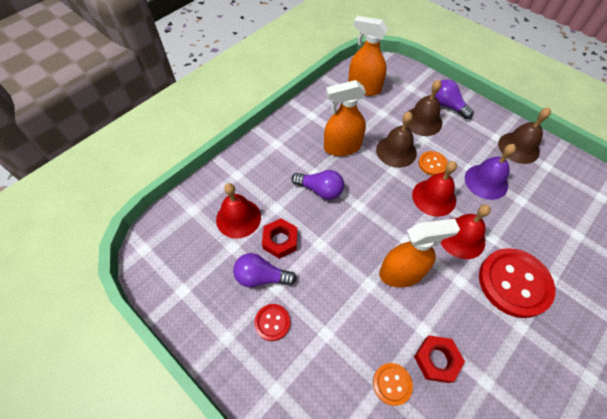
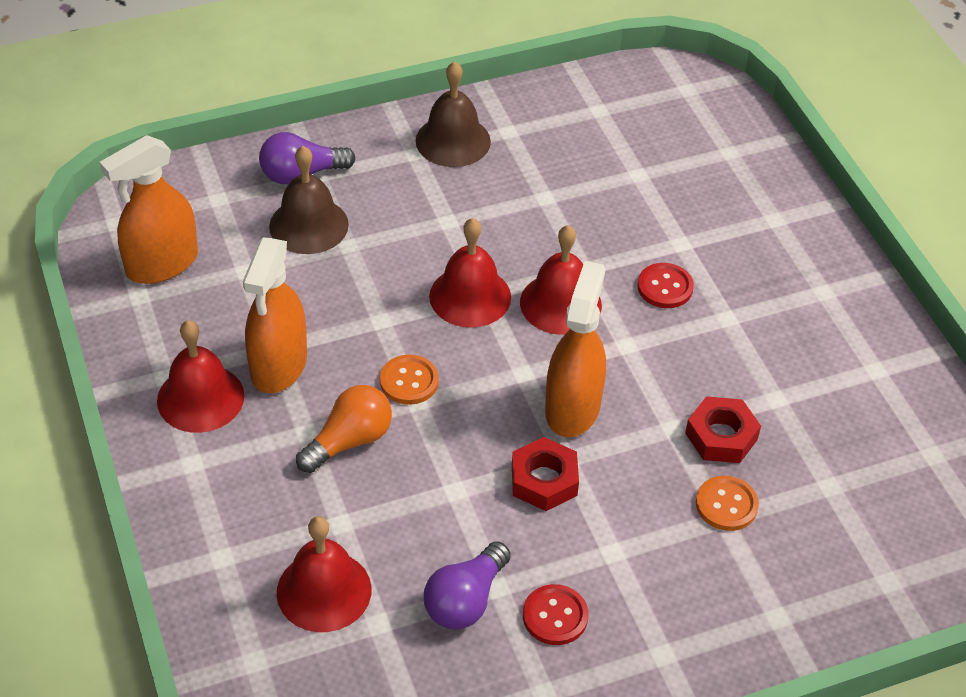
camera: 65 degrees left, 10 degrees down
red nut [262,218,297,259] -> red nut moved to [512,437,579,511]
purple light bulb [292,170,344,200] -> orange light bulb [296,385,392,473]
brown bell [376,111,417,168] -> none
orange button [418,151,448,176] -> orange button moved to [380,355,439,405]
purple bell [465,144,516,200] -> none
red button [479,248,555,318] -> red button [637,263,694,308], size x0.49
none -> red bell [157,320,244,433]

